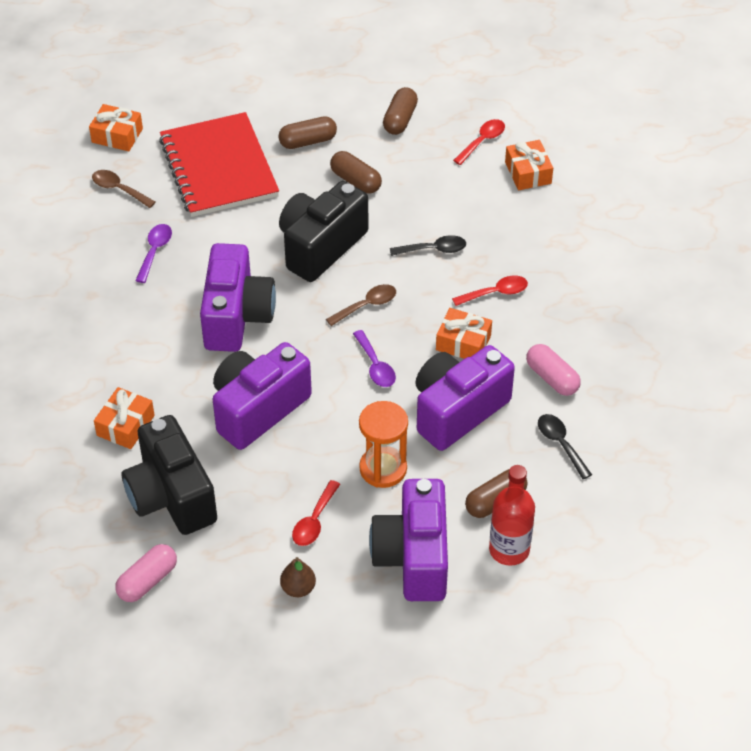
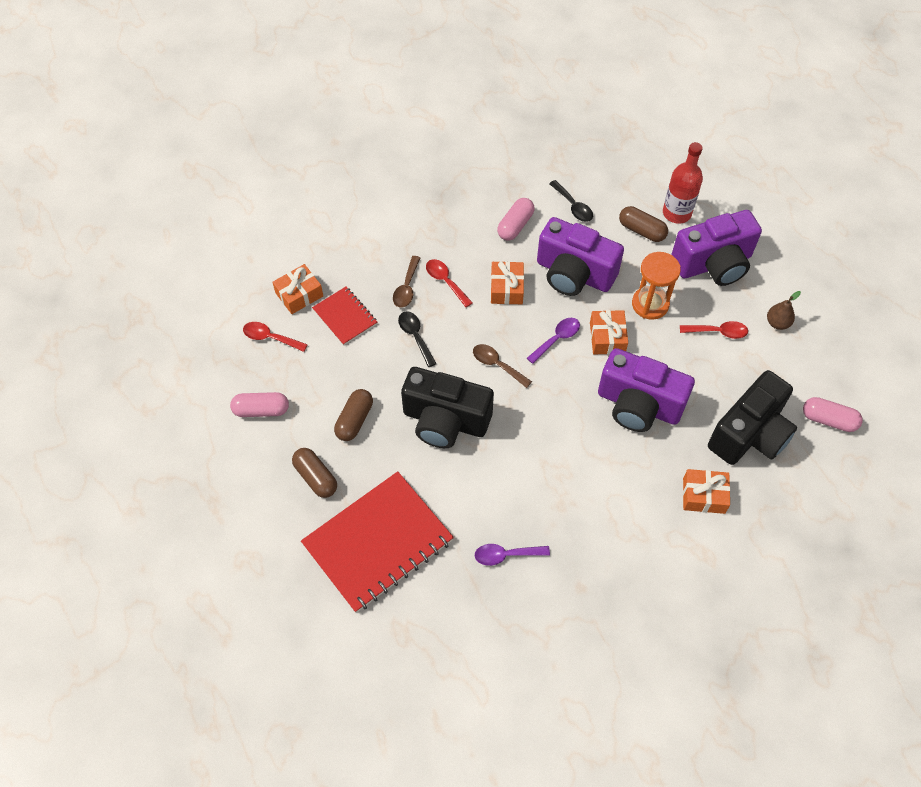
camera: 110 degrees left, 10 degrees up
orange gift [89,104,143,151] -> orange gift moved to [590,310,628,354]
brown spoon [92,170,156,208] -> brown spoon moved to [393,256,420,308]
purple camera [200,243,276,352] -> none
brown capsule [383,87,418,135] -> pink capsule [230,392,289,417]
black spoon [538,414,592,479] -> black spoon turned 75 degrees counterclockwise [549,180,593,222]
none -> red notebook [312,287,377,345]

